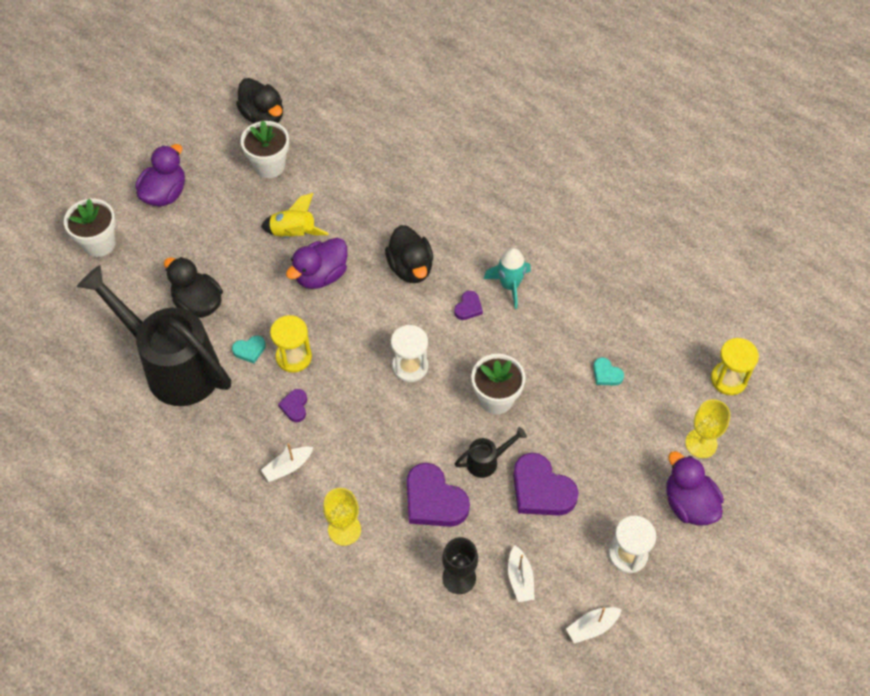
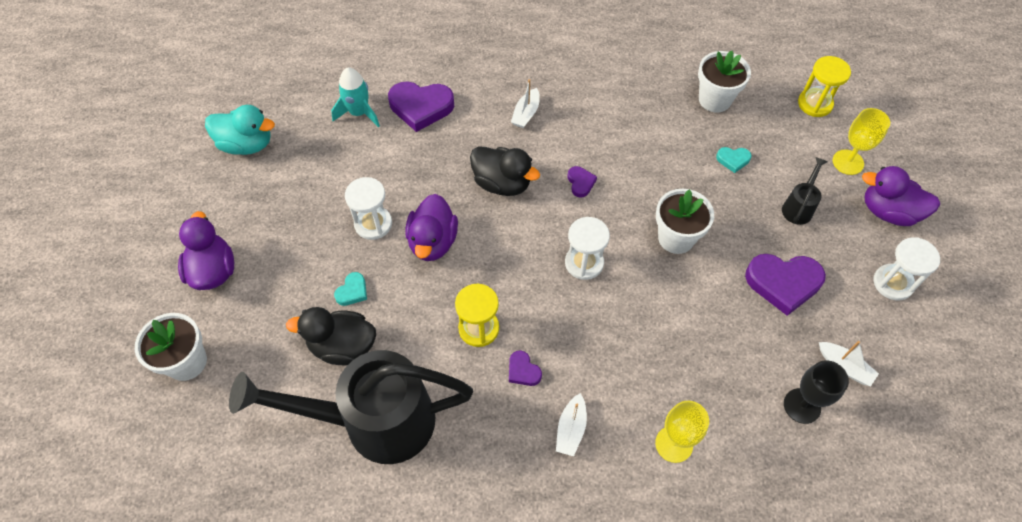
camera: 40 degrees left, 0 degrees up
turquoise heart [232,336,266,364] -> turquoise heart moved to [334,272,367,306]
black duck [236,78,283,123] -> turquoise duck [205,105,275,155]
white flower pot [241,121,289,178] -> white flower pot moved to [698,51,751,113]
yellow rocket [261,193,329,238] -> white hourglass [345,177,392,240]
purple heart [407,463,470,527] -> purple heart moved to [388,81,454,132]
black watering can [455,427,527,478] -> black watering can moved to [782,157,828,225]
turquoise rocket [484,248,531,309] -> turquoise rocket moved to [331,67,380,127]
white boat [566,607,622,644] -> white boat moved to [511,79,540,128]

